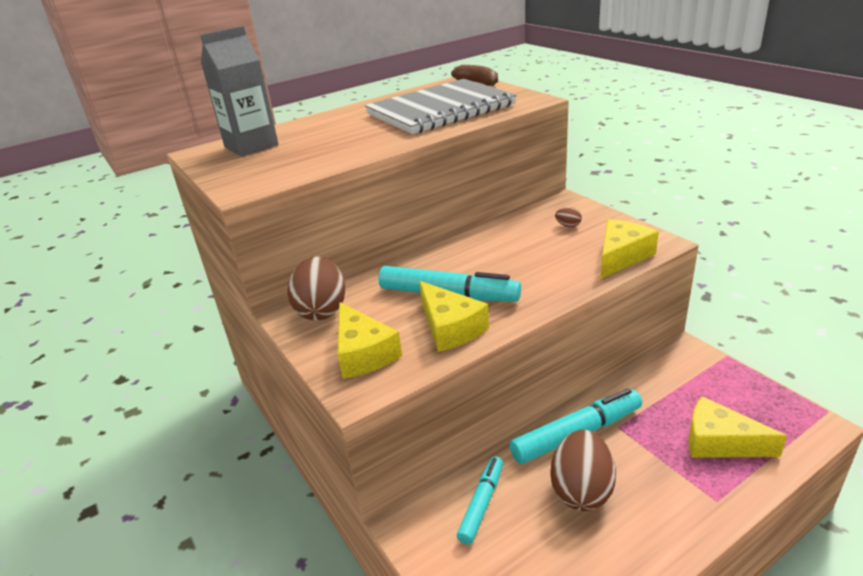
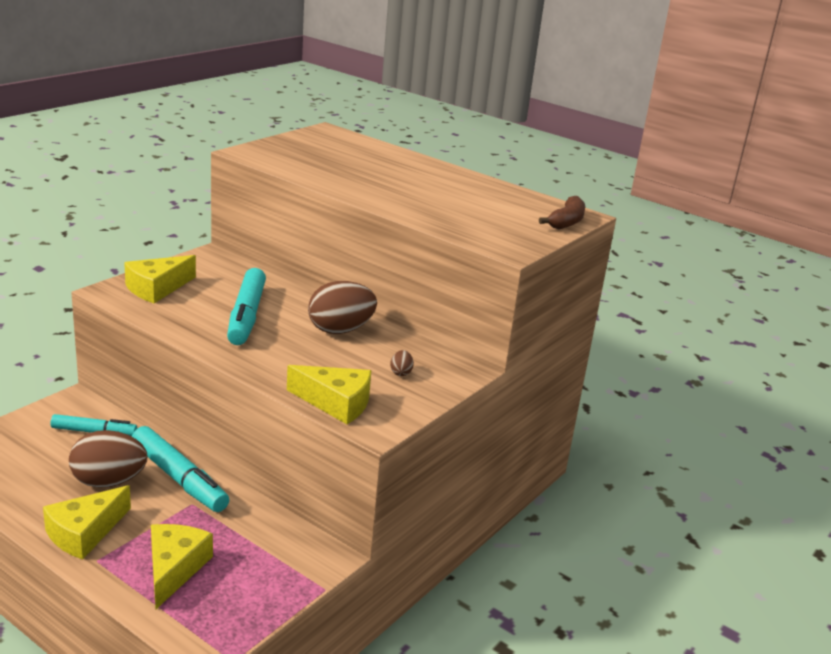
camera: 65 degrees right, 5 degrees down
grey carton [200,26,279,157] -> none
brown egg [287,256,345,321] -> brown egg moved to [308,281,377,334]
grey notebook [365,79,517,134] -> none
yellow cheese [419,281,489,352] -> yellow cheese moved to [43,485,131,560]

